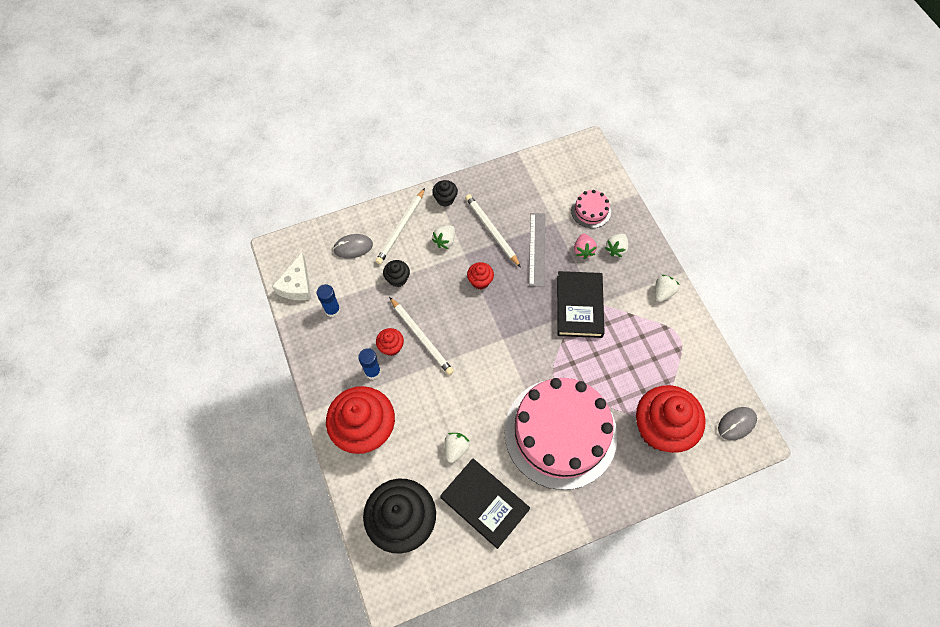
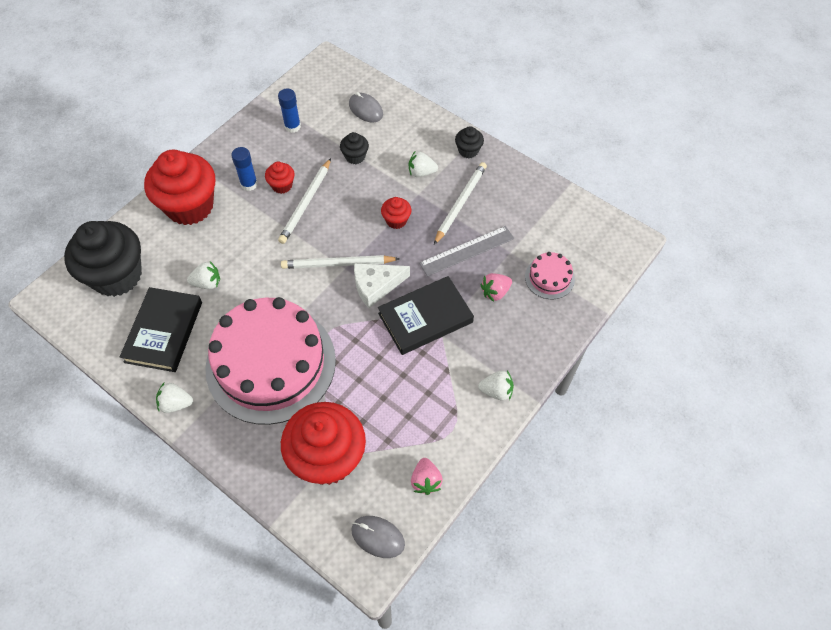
camera: 60 degrees right, 5 degrees down
white cheese [272,252,311,300] -> white cheese moved to [354,263,410,308]
white pencil [375,188,425,264] -> white pencil moved to [281,255,400,269]
white strawberry [605,234,628,257] -> white strawberry moved to [156,383,193,413]
none -> pink strawberry [411,458,443,495]

